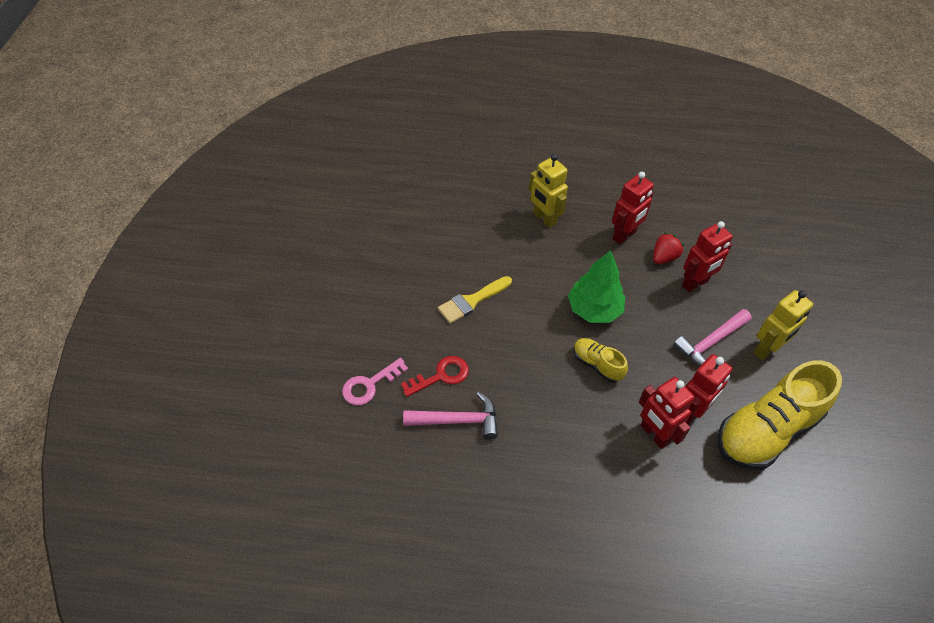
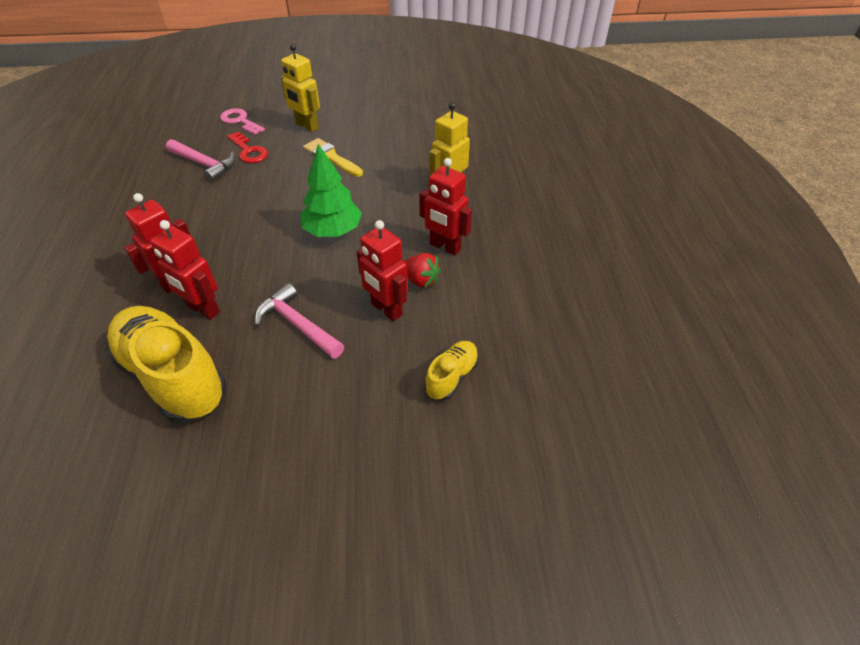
camera: 80 degrees right, 5 degrees down
pink hammer [403,392,498,440] -> pink hammer turned 45 degrees counterclockwise [166,139,236,182]
yellow shoe [574,338,628,382] -> yellow shoe moved to [425,341,479,400]
yellow robot [754,290,813,360] -> yellow robot moved to [281,43,320,132]

